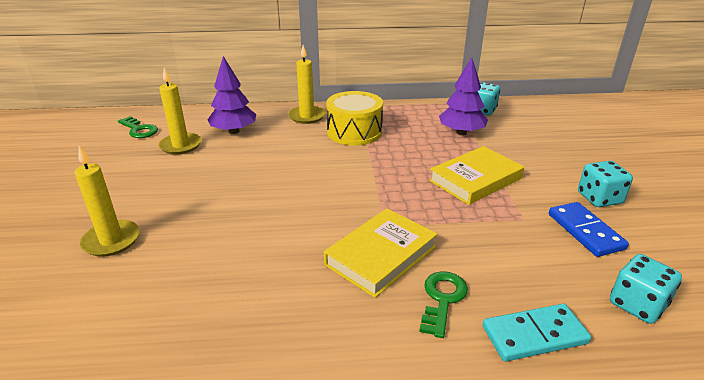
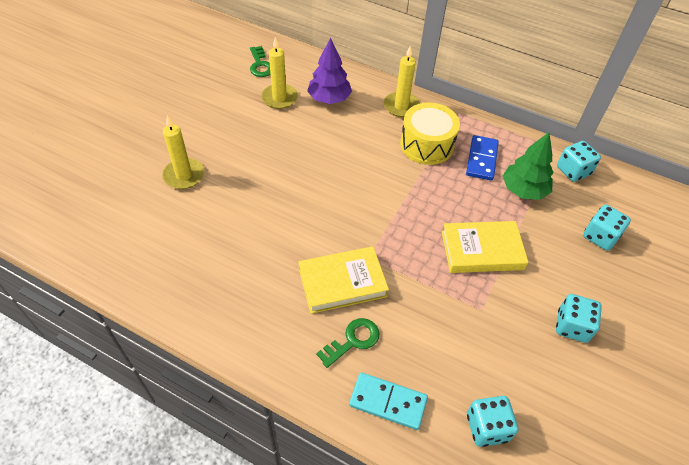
camera: 30 degrees right, 20 degrees up
purple tree [439,57,488,135] -> green tree [503,132,554,200]
blue domino [549,202,629,257] -> blue domino moved to [466,135,499,181]
none -> turquoise dice [583,205,631,251]

